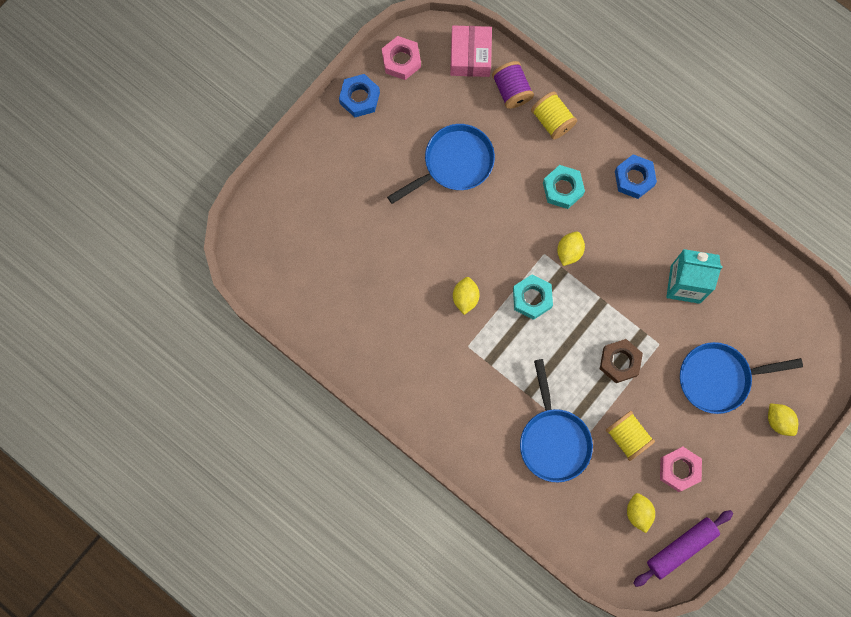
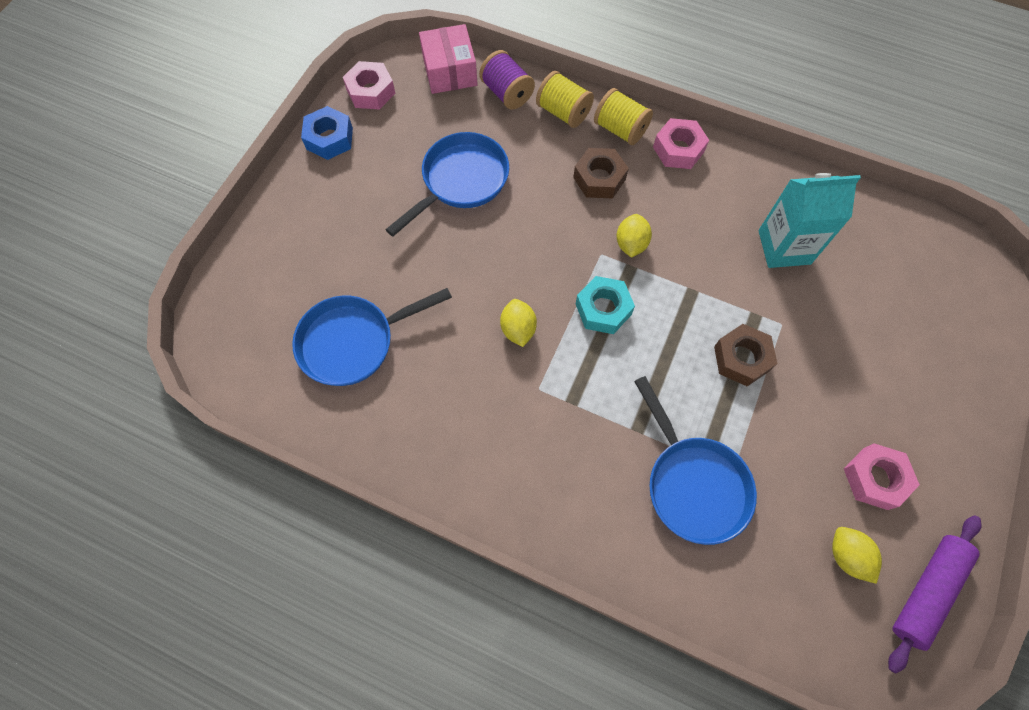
camera: 15 degrees left, 10 degrees down
turquoise nut [543,165,585,209] -> brown nut [573,148,629,199]
yellow spool [606,411,655,461] -> yellow spool moved to [594,88,653,145]
blue nut [615,154,657,199] -> pink nut [653,118,709,169]
blue pan [680,342,803,414] -> blue pan moved to [292,288,452,386]
yellow lemon [768,404,798,436] -> none

